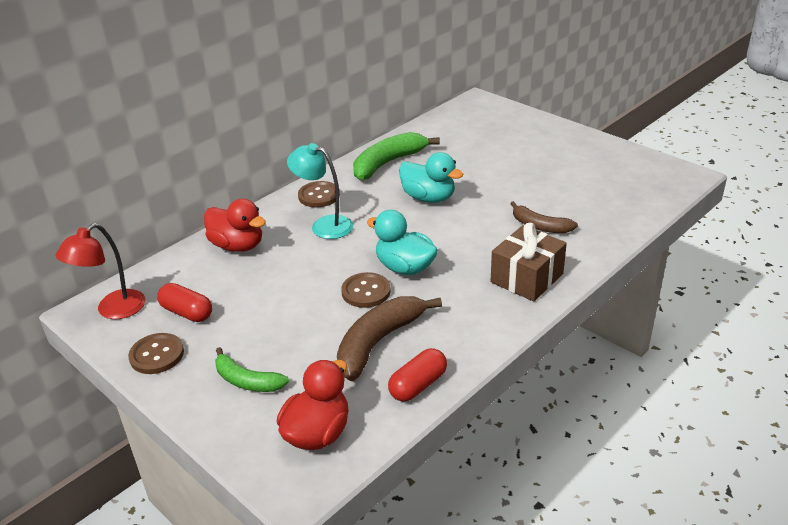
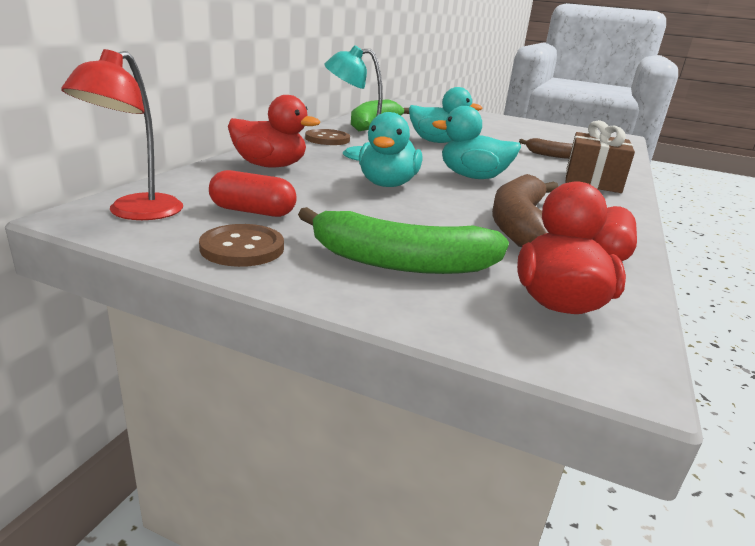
camera: 25 degrees left, 10 degrees down
green banana [215,347,289,392] -> green banana [298,207,509,274], size x1.61
brown button [341,272,391,308] -> none
none -> turquoise duck [359,112,422,187]

